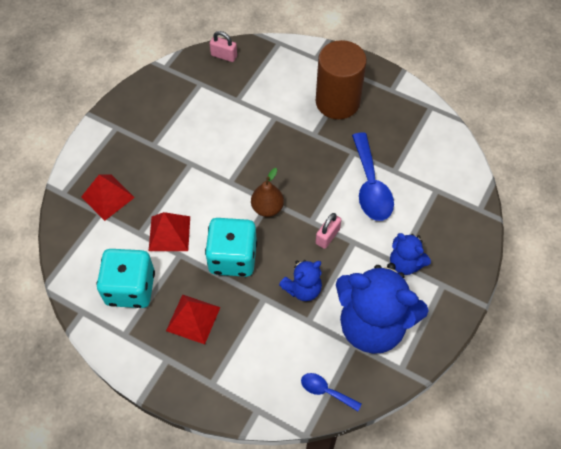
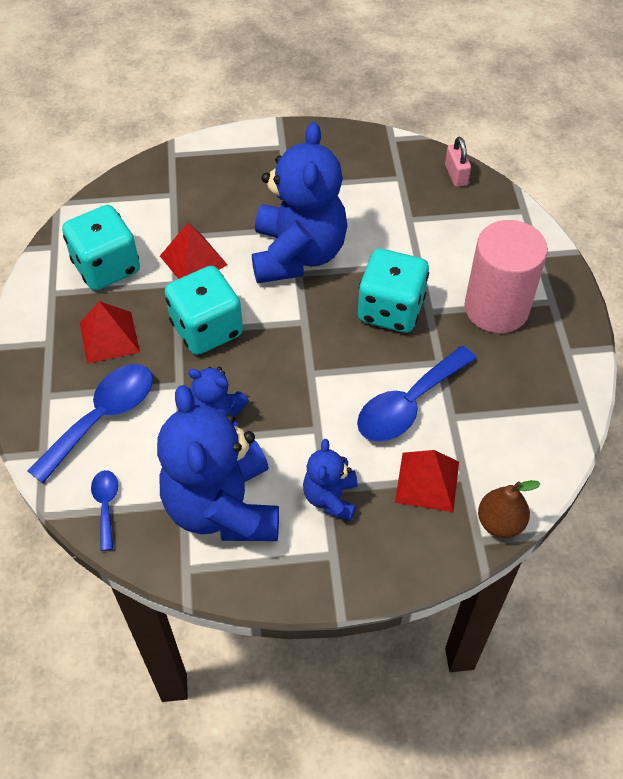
camera: 55 degrees right, 5 degrees down
red pyramid [81,174,135,221] -> red pyramid moved to [395,450,459,512]
brown pear [251,168,284,217] -> brown pear moved to [478,480,540,538]
brown cylinder [316,40,367,119] -> pink cylinder [465,220,548,333]
pink padlock [316,213,341,249] -> none
none -> blue spoon [28,364,153,483]
none -> blue teddy bear [252,122,348,283]
none -> turquoise dice [358,249,429,333]

